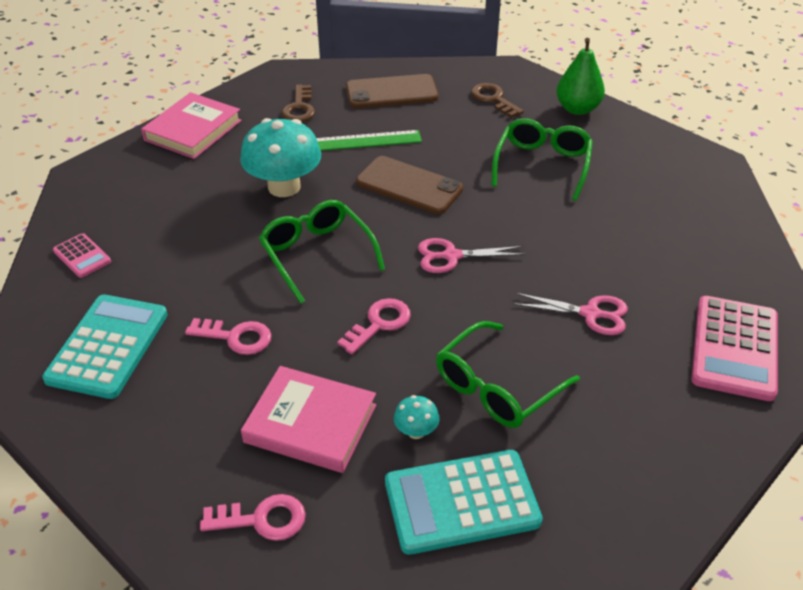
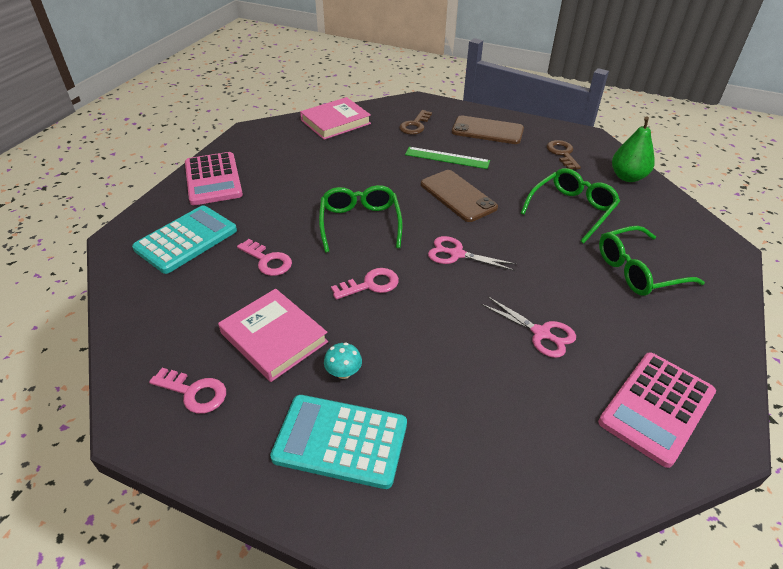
camera: 25 degrees right, 0 degrees up
pink calculator [53,233,111,278] -> pink calculator [185,152,243,205], size x1.97
turquoise mushroom [240,118,321,197] -> none
green glasses [436,321,580,428] -> green glasses moved to [599,226,705,296]

